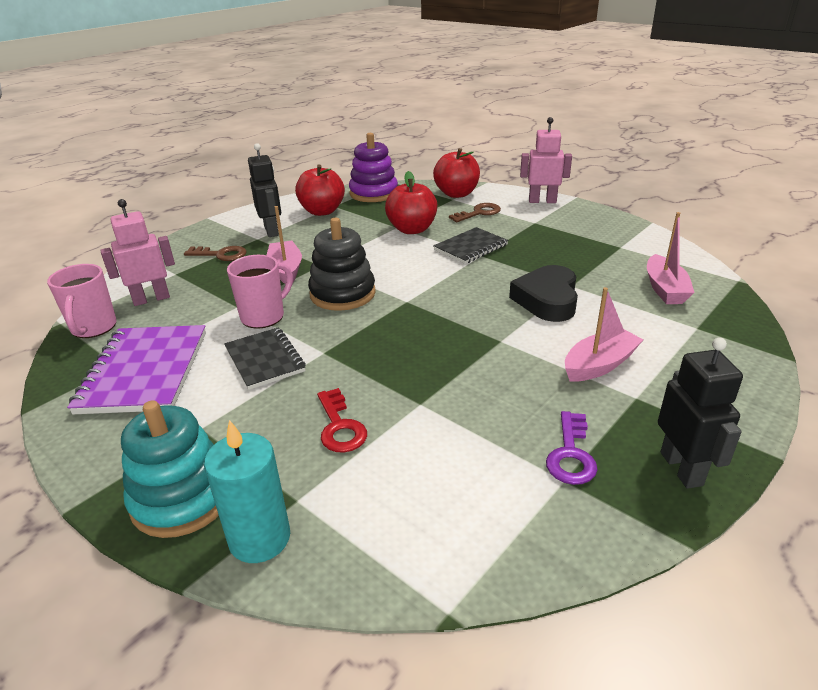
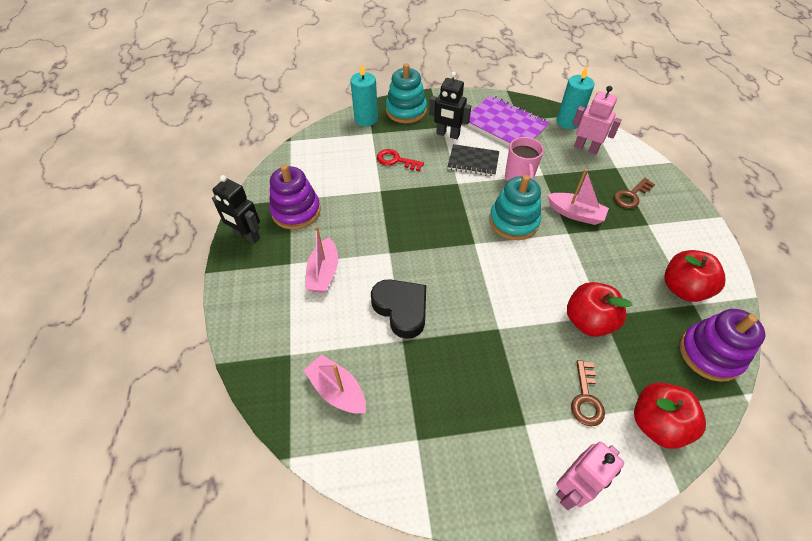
camera: 130 degrees right, 20 degrees up
pink mug [47,264,117,338] -> turquoise candle [557,66,594,129]
pink robot [100,199,175,306] -> pink robot turned 75 degrees counterclockwise [572,86,622,155]
black robot [248,143,281,237] -> black robot moved to [429,72,471,139]
black stacking toy [308,218,376,311] -> turquoise stacking toy [489,175,541,240]
black notebook [433,227,508,264] -> none
purple key [546,411,597,485] -> purple stacking toy [269,165,321,229]

